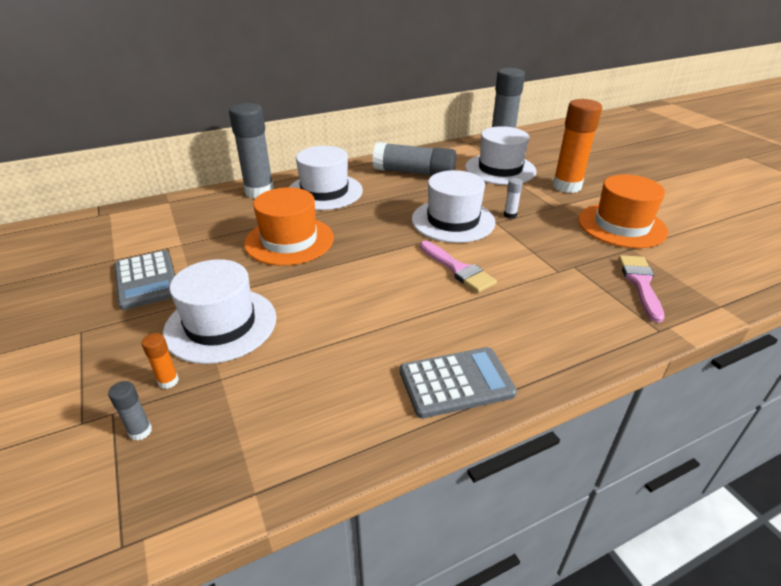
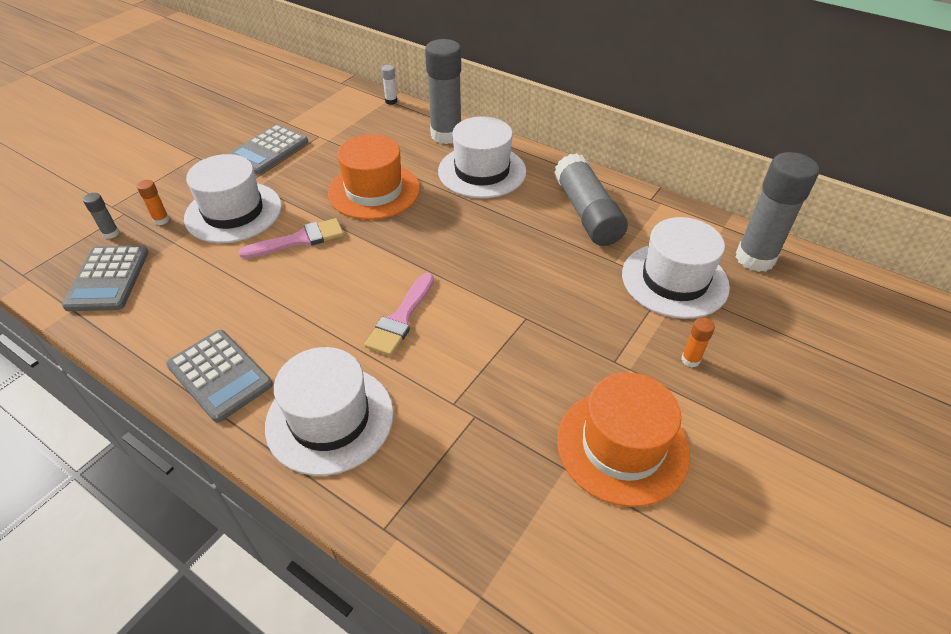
camera: 60 degrees right, 10 degrees up
white hat [412,170,495,243] -> white hat moved to [265,347,394,476]
white glue stick [504,178,523,219] -> white glue stick moved to [381,65,397,105]
orange glue stick [553,99,602,193] -> orange glue stick [681,317,715,367], size x0.42
pink brush [618,255,664,322] -> pink brush moved to [238,218,344,258]
none -> grey calculator [62,245,149,311]

